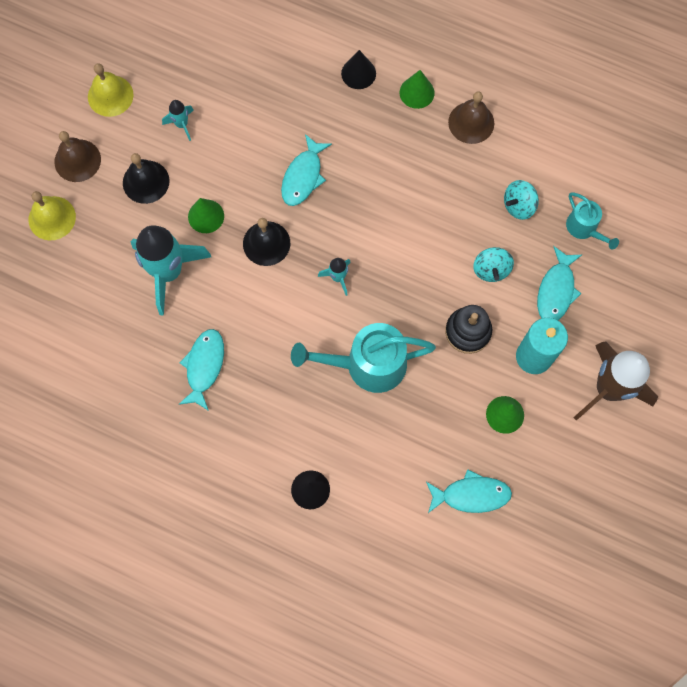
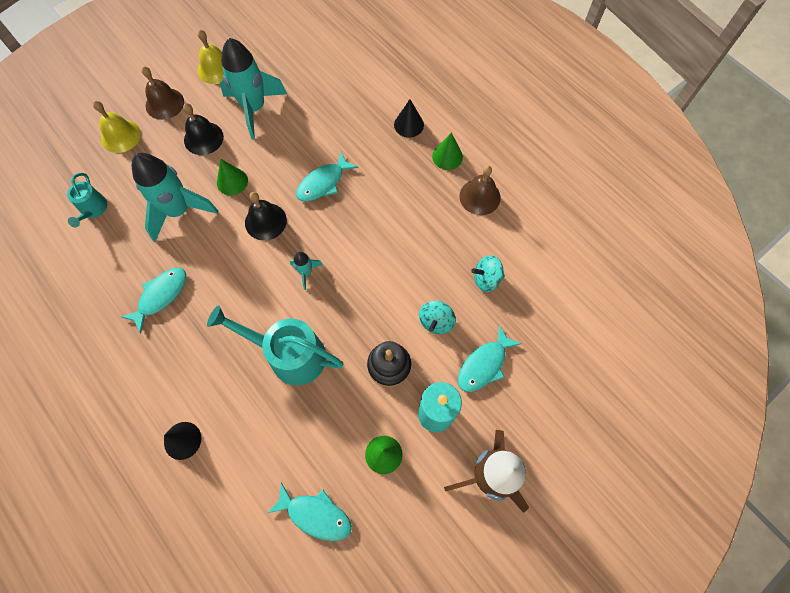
camera: 25 degrees right, 5 degrees down
turquoise rocket [162,100,194,141] -> turquoise rocket [220,38,287,140], size x2.21
turquoise watering can [566,192,619,250] -> turquoise watering can moved to [67,173,107,227]

